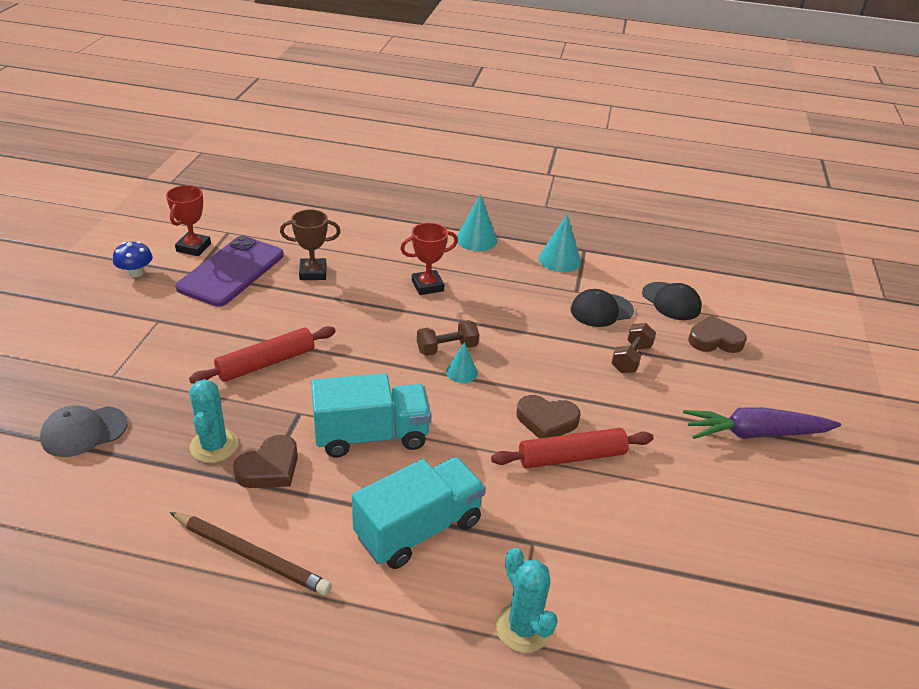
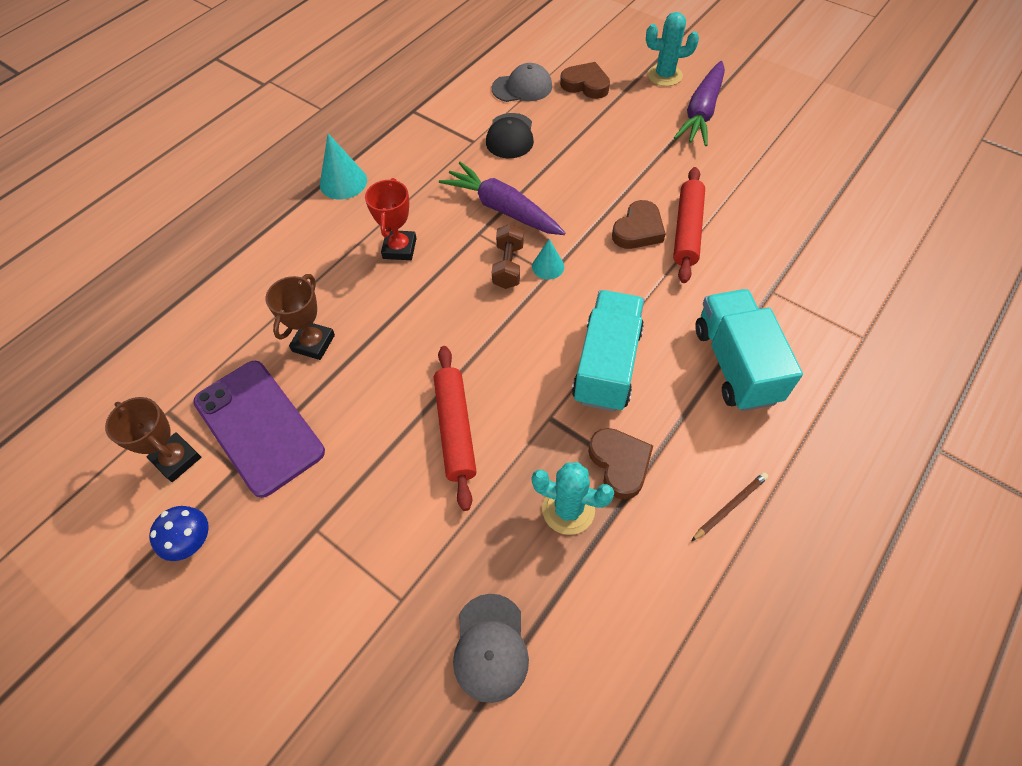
camera: 60 degrees left, 20 degrees up
red trophy [166,185,211,256] -> brown trophy [105,397,201,482]
brown pencil [170,512,332,595] -> brown pencil [692,472,768,541], size x0.56
turquoise cactus [496,548,558,653] -> turquoise cactus moved to [646,12,699,86]
turquoise cone [539,215,581,272] -> none
brown dumbbell [611,323,656,373] -> none
black cap [642,282,702,320] -> grey cap [492,63,552,102]
brown heart [689,315,747,353] -> brown heart turned 90 degrees clockwise [560,62,610,99]
none -> purple carrot [439,162,565,235]

